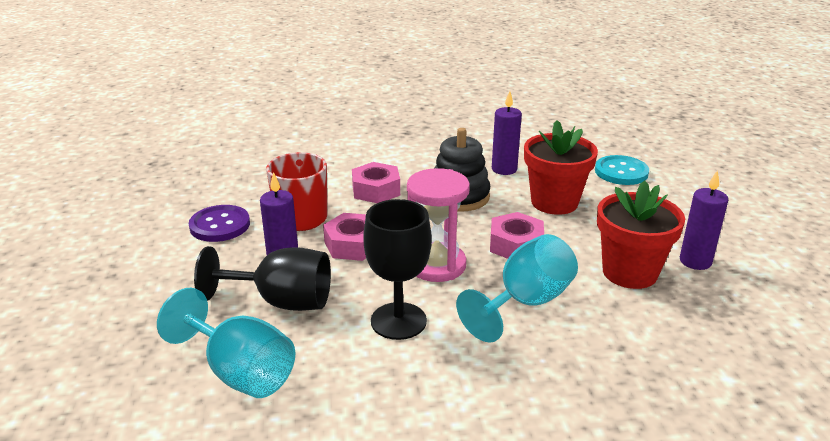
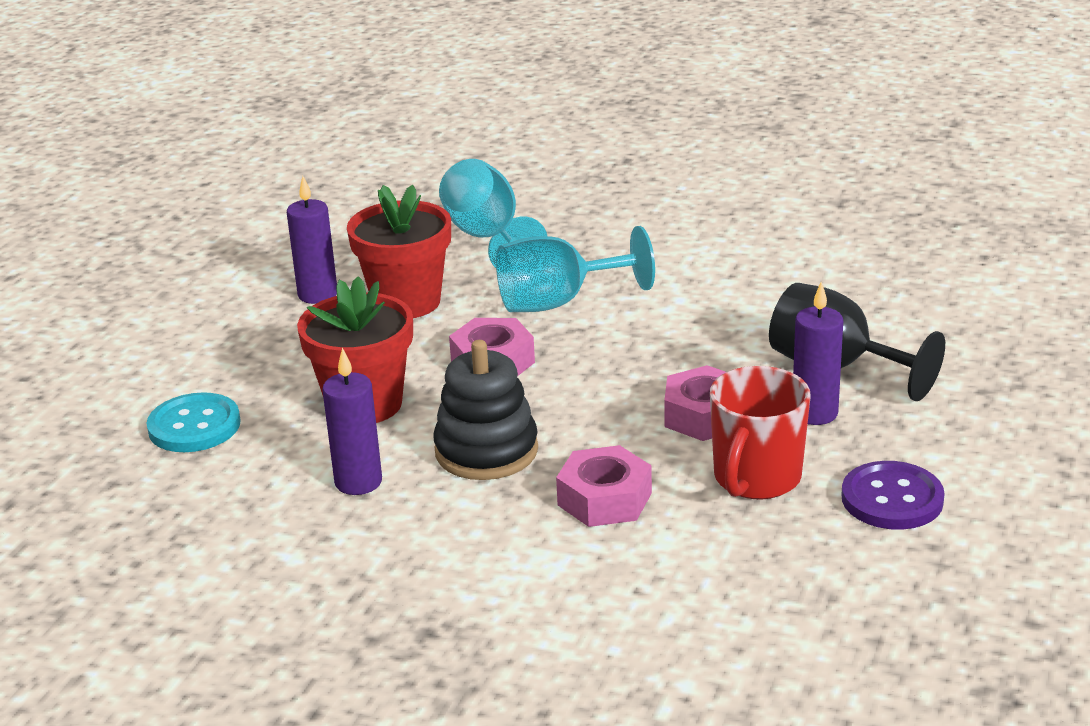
camera: 150 degrees left, 0 degrees up
turquoise goblet [157,288,295,398] -> turquoise goblet moved to [439,159,547,268]
black goblet [363,199,432,340] -> none
pink hourglass [407,168,470,282] -> none

